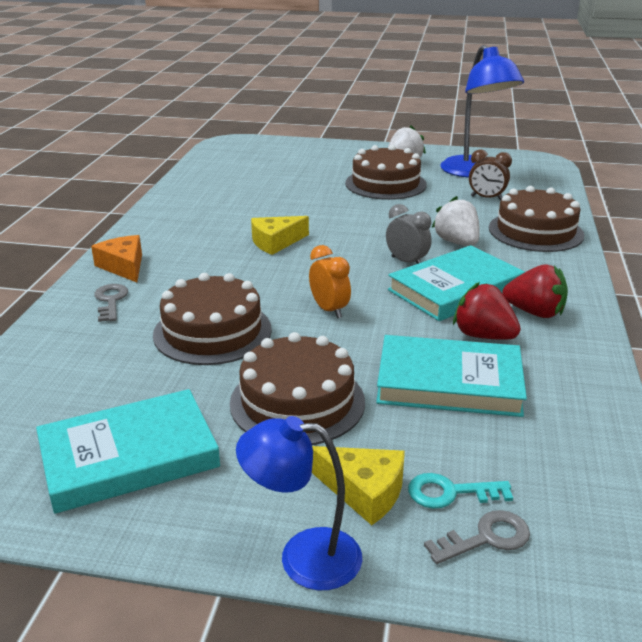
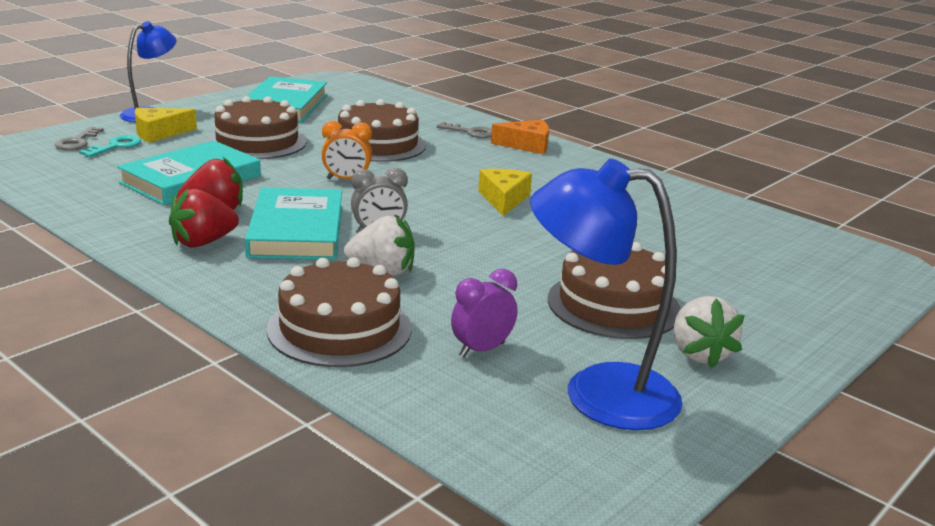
camera: 120 degrees right, 5 degrees down
brown clock [469,149,512,201] -> purple clock [451,269,517,357]

